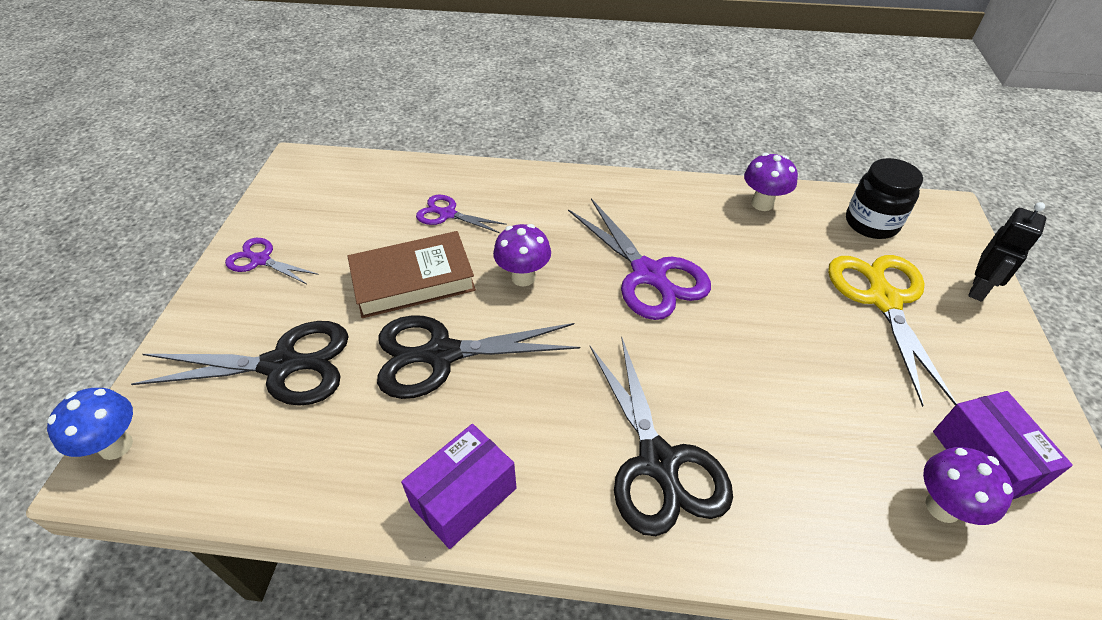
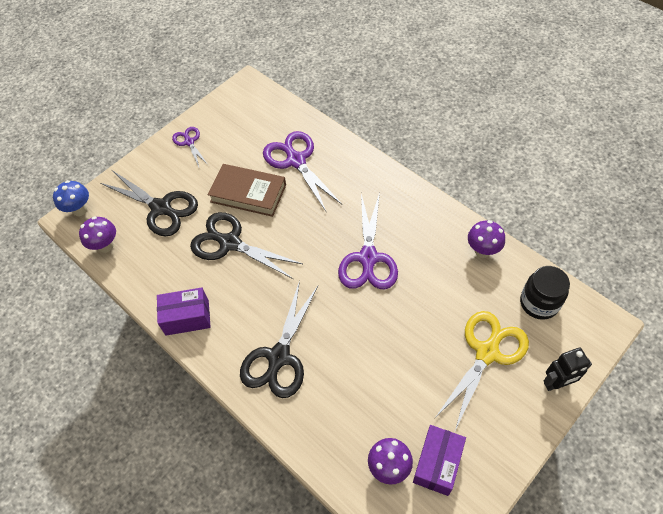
camera: 40 degrees right, 10 degrees up
purple scissors [416,195,507,233] -> purple scissors [263,131,342,211], size x1.83
purple mushroom [493,224,551,286] -> purple mushroom moved to [79,216,116,253]

